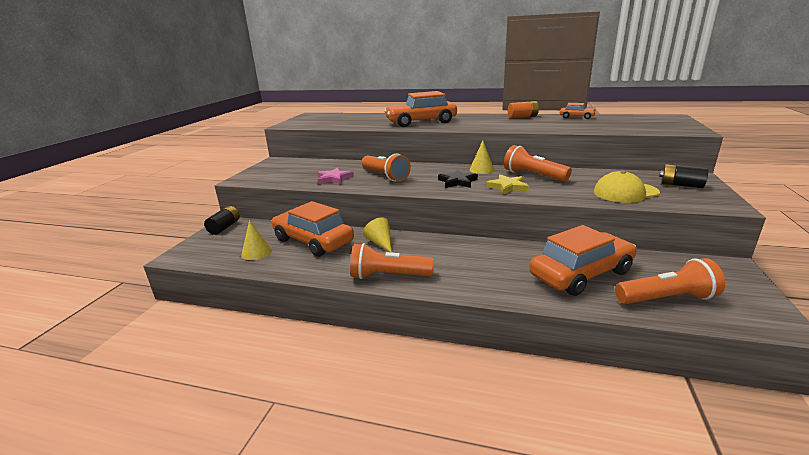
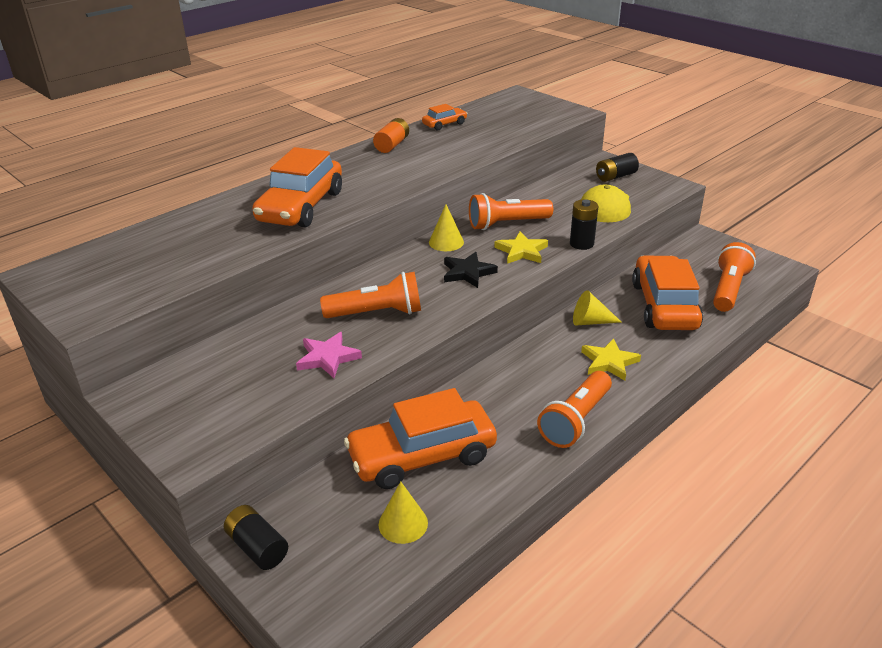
camera: 60 degrees left, 10 degrees up
yellow cone [363,217,392,253] -> yellow cone moved to [573,290,622,326]
none -> black battery [570,199,598,250]
none -> yellow star [581,338,641,381]

